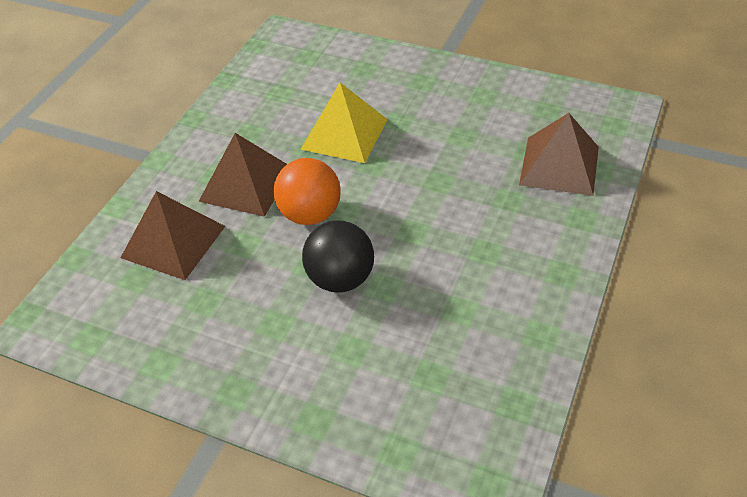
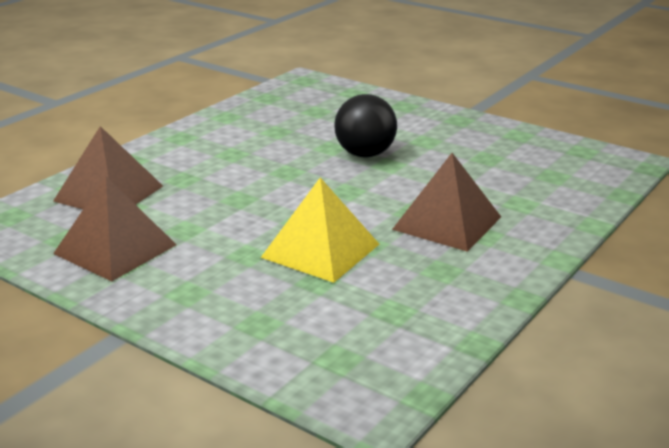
camera: 170 degrees left, 20 degrees down
brown pyramid [121,191,225,280] -> brown pyramid moved to [53,176,177,282]
orange ball [273,158,340,225] -> none

